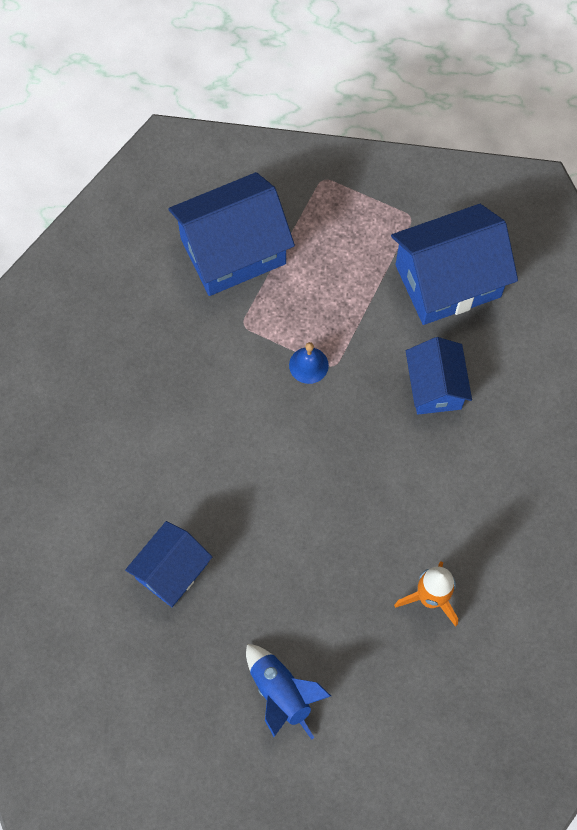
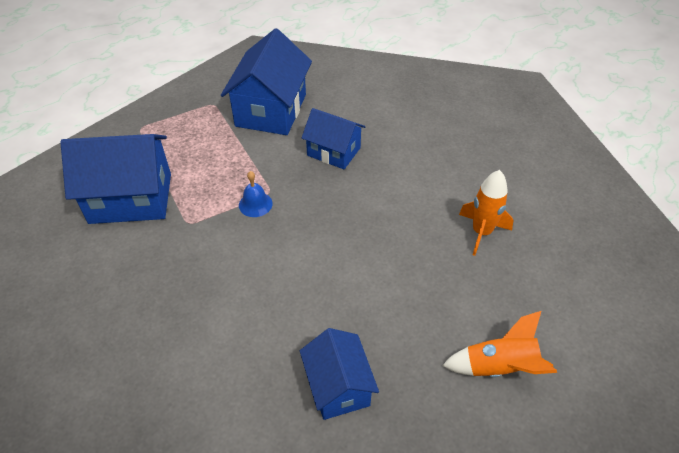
camera: 55 degrees left, 20 degrees down
blue house [168,172,295,296] -> blue house turned 75 degrees clockwise [60,134,171,224]
blue rocket [246,644,331,740] -> orange rocket [442,311,557,377]

